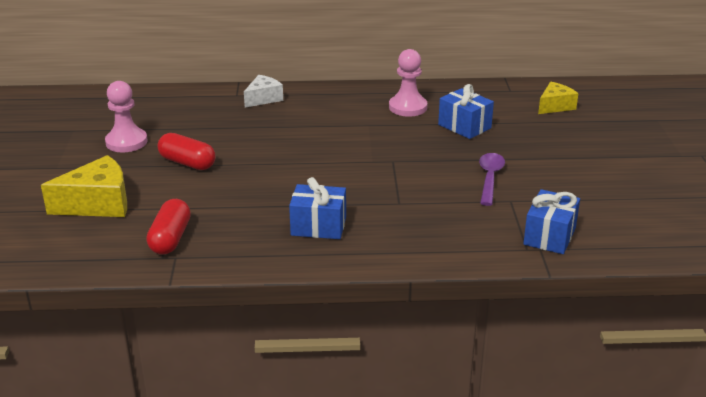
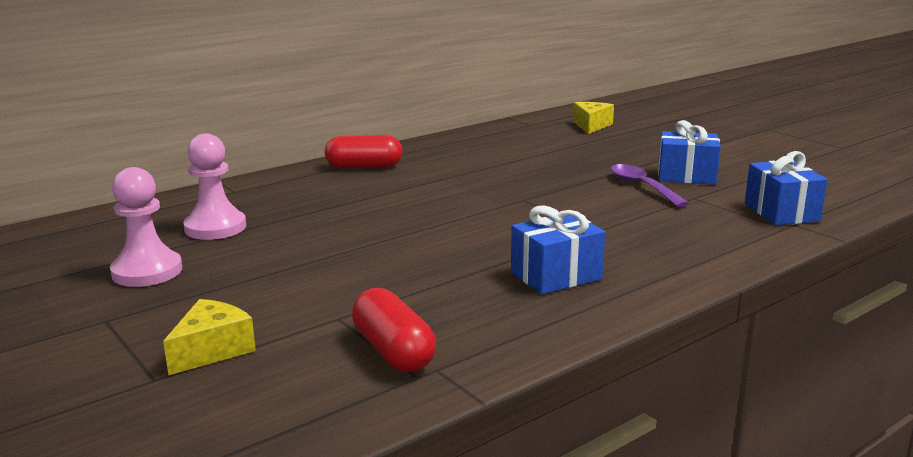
camera: 35 degrees left, 10 degrees down
yellow cheese [41,155,127,217] -> yellow cheese [163,299,256,376], size x0.63
red capsule [158,133,216,170] -> red capsule moved to [325,135,403,168]
white cheese [244,75,283,108] -> none
pink pawn [389,49,427,117] -> pink pawn moved to [183,133,246,240]
blue gift [438,84,494,139] -> blue gift moved to [658,120,721,185]

